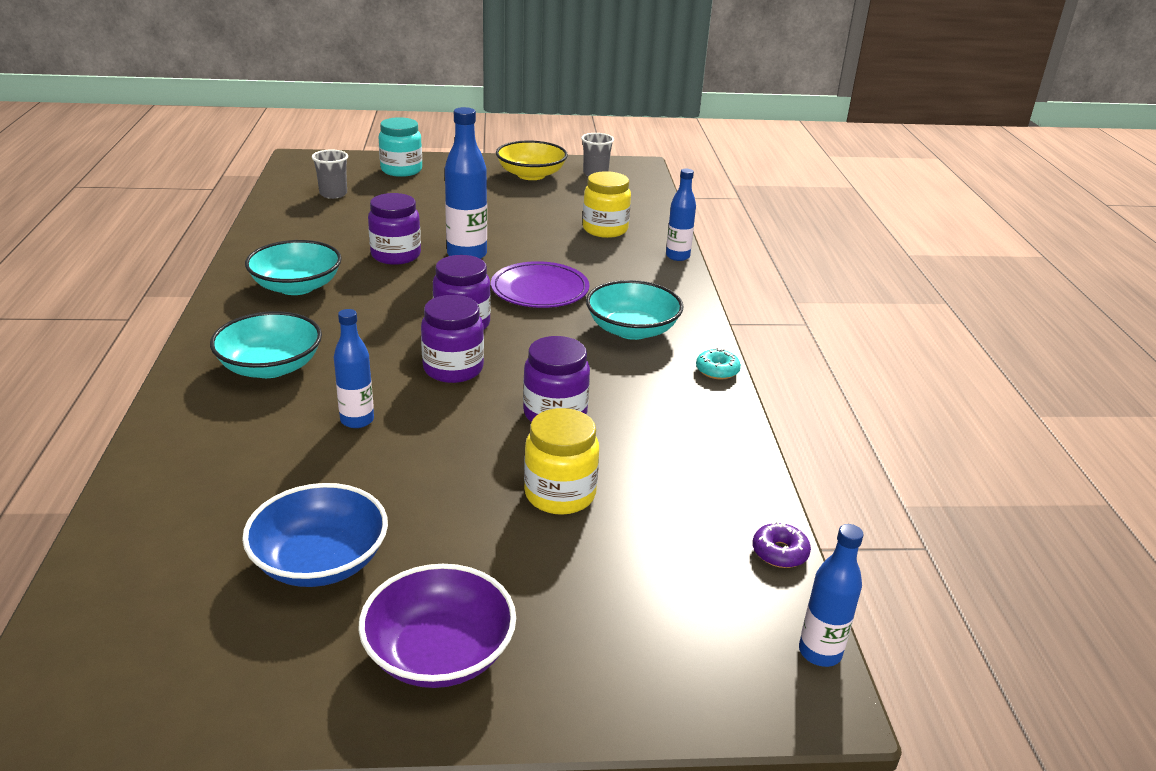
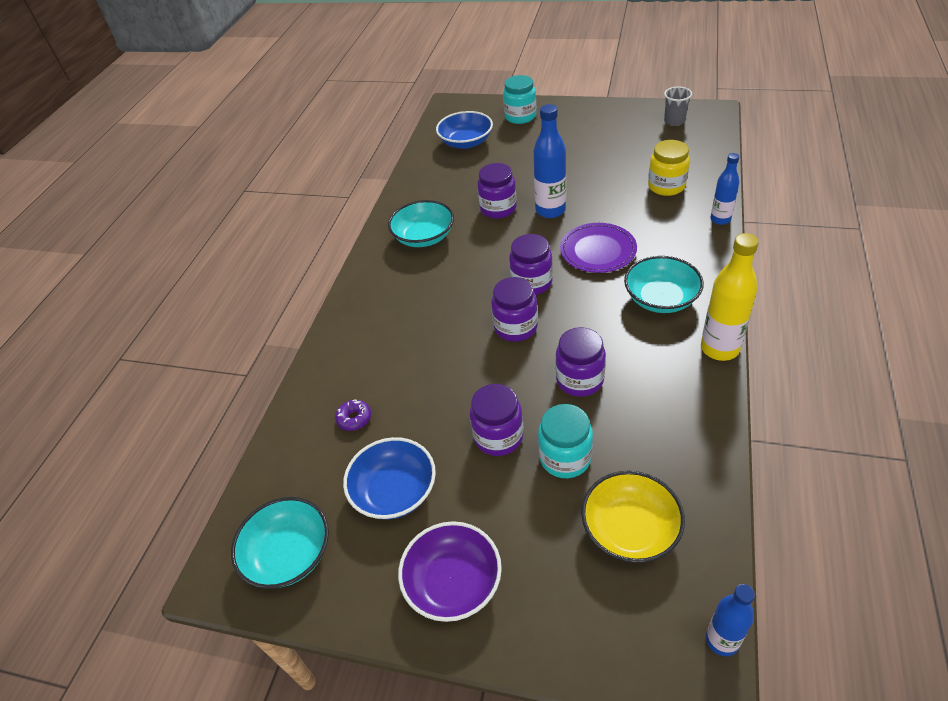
camera: 25 degrees right, 15 degrees up
turquoise bowl [210,311,322,378] -> turquoise bowl moved to [231,497,329,589]
grey cup [312,150,348,199] -> blue bowl [436,111,493,149]
blue bottle [334,309,374,428] -> none
yellow bowl [496,141,568,180] -> yellow bowl moved to [581,471,685,563]
yellow jar [524,408,599,515] -> turquoise jar [538,404,593,478]
turquoise donut [696,348,741,380] -> yellow bottle [701,233,759,361]
purple donut [752,522,811,568] -> purple donut moved to [335,399,371,431]
none -> purple jar [470,384,523,456]

